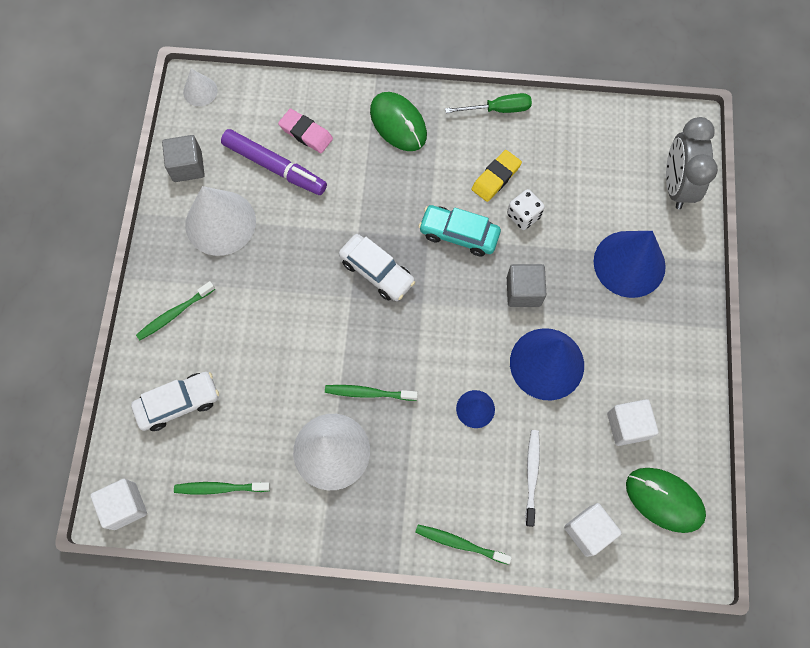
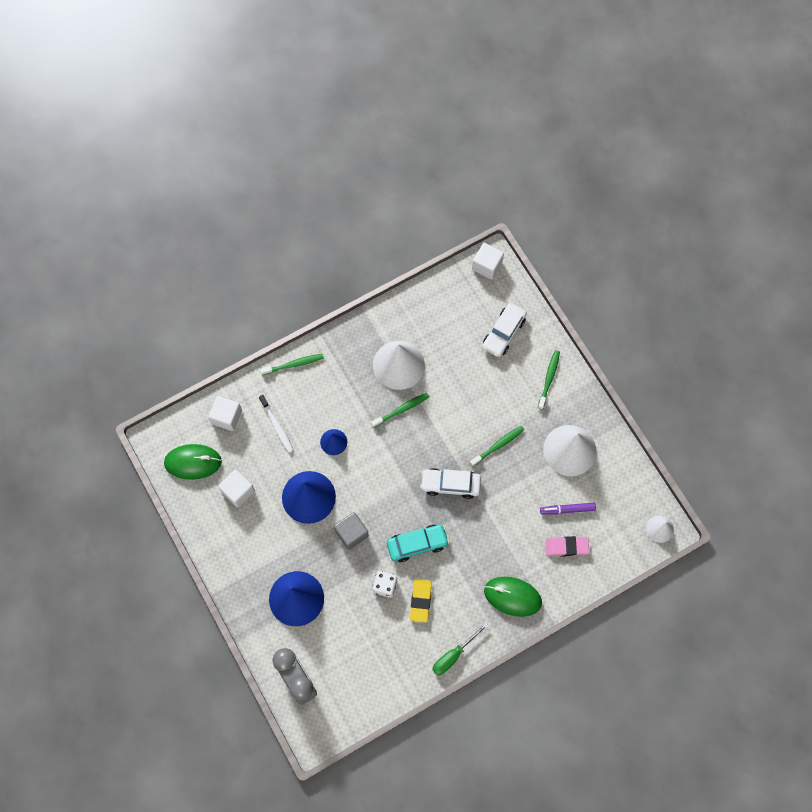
camera: 145 degrees right, 0 degrees up
grey cube [162,135,205,182] -> none
green toothbrush [174,482,270,495] -> green toothbrush moved to [470,426,524,467]
purple marker [221,129,327,195] -> purple marker [540,503,596,514], size x0.61

